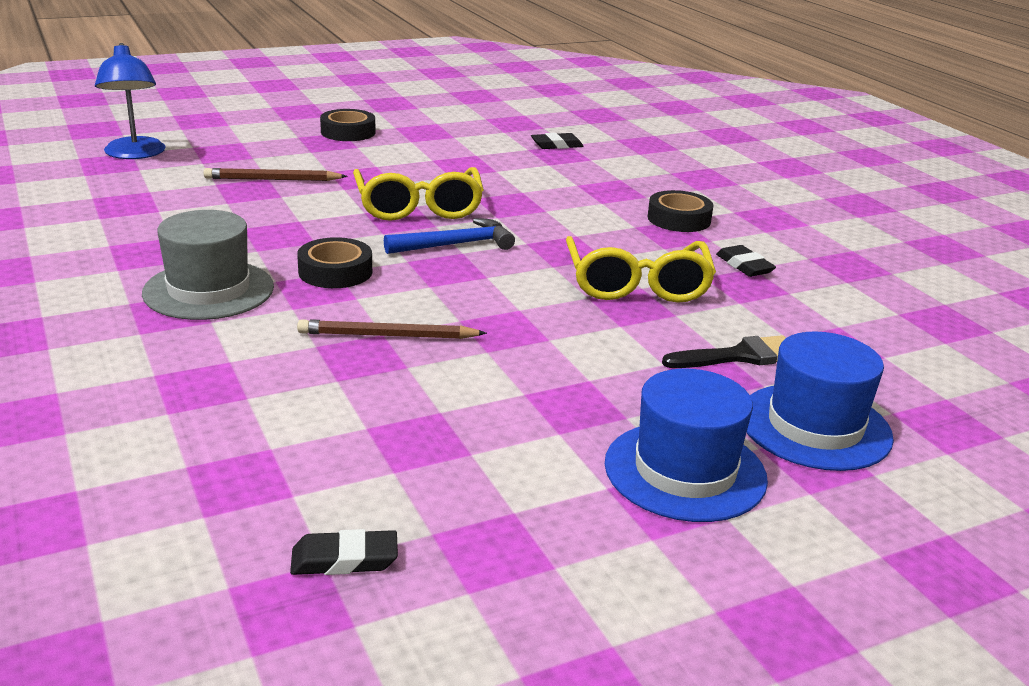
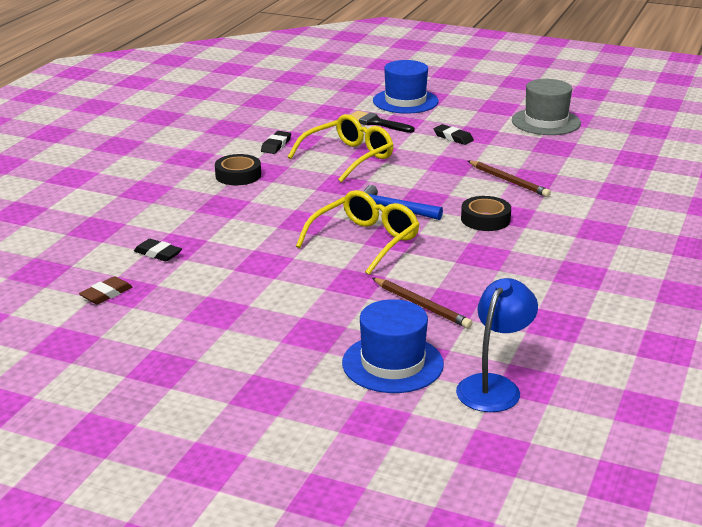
camera: 130 degrees left, 0 degrees up
grey hat [142,210,274,320] -> grey hat moved to [512,79,581,135]
black eraser [290,529,398,575] -> black eraser moved to [434,124,474,145]
black tape [320,109,375,141] -> none
blue hat [605,369,768,522] -> blue hat moved to [342,299,444,393]
none -> brown eraser [79,276,132,304]

